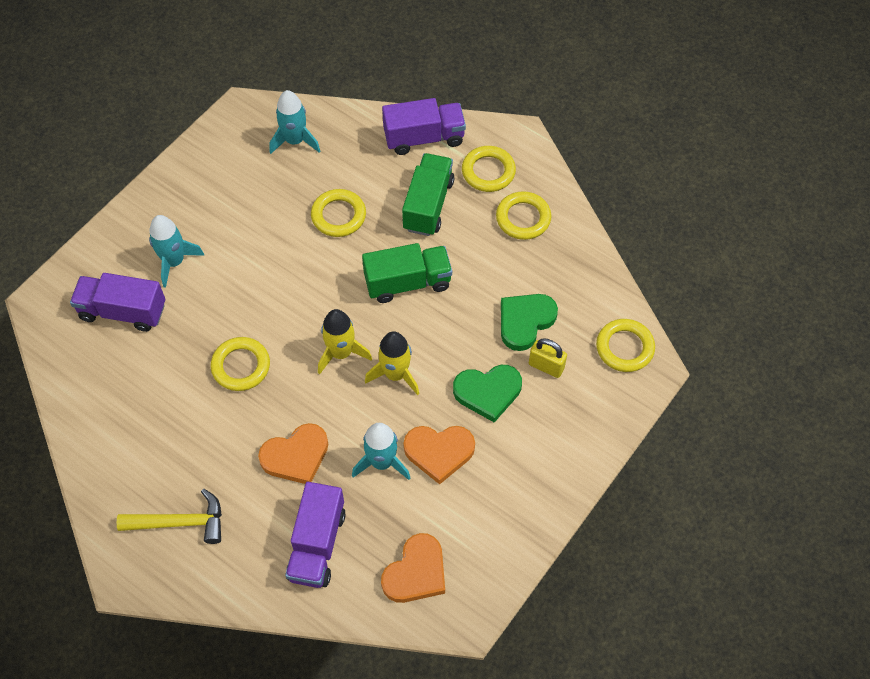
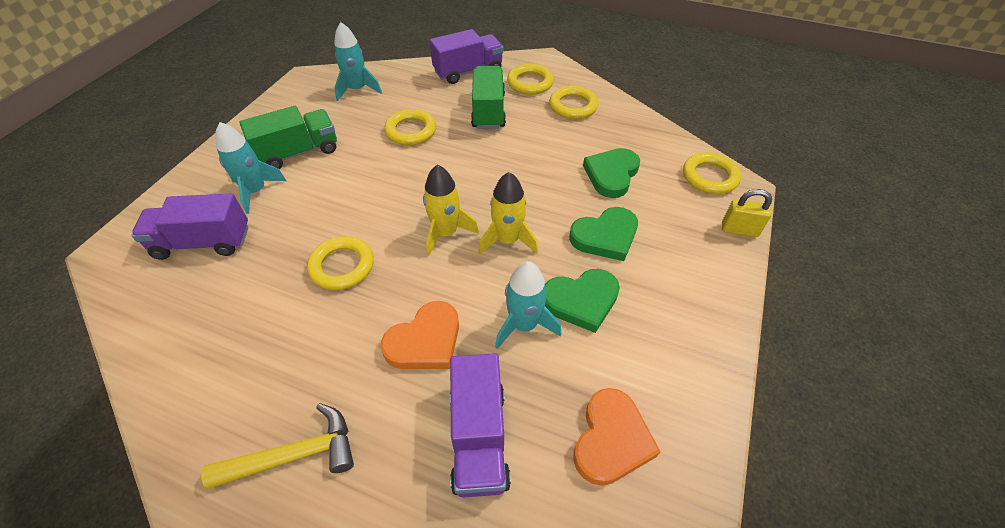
camera: 15 degrees left, 10 degrees down
green truck [362,243,452,303] -> green truck moved to [240,106,337,169]
orange heart [403,426,475,485] -> green heart [545,269,620,333]
yellow padlock [529,338,567,378] -> yellow padlock moved to [722,189,772,237]

